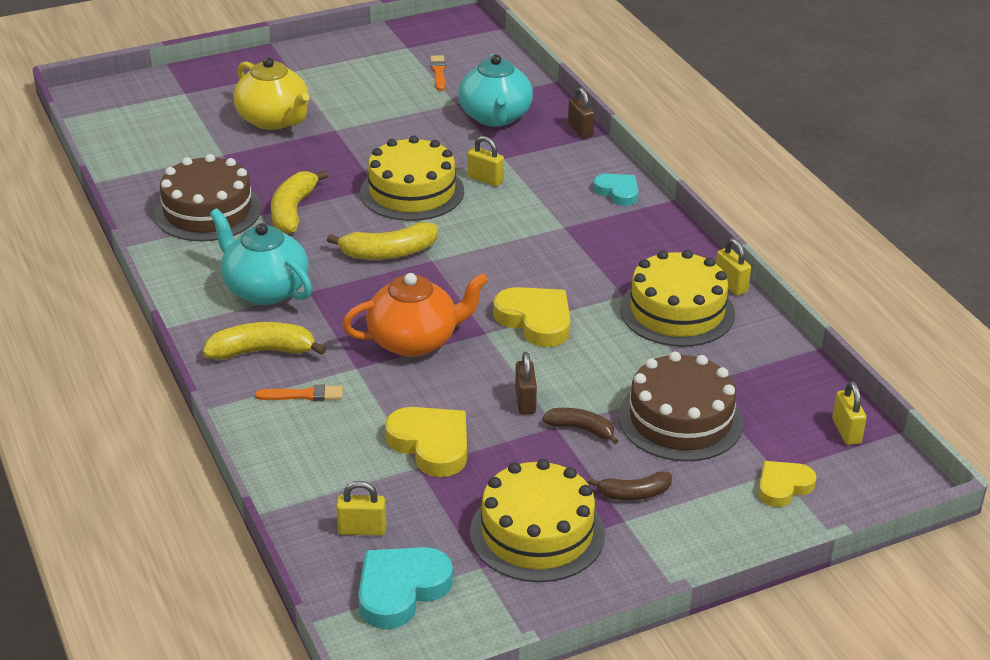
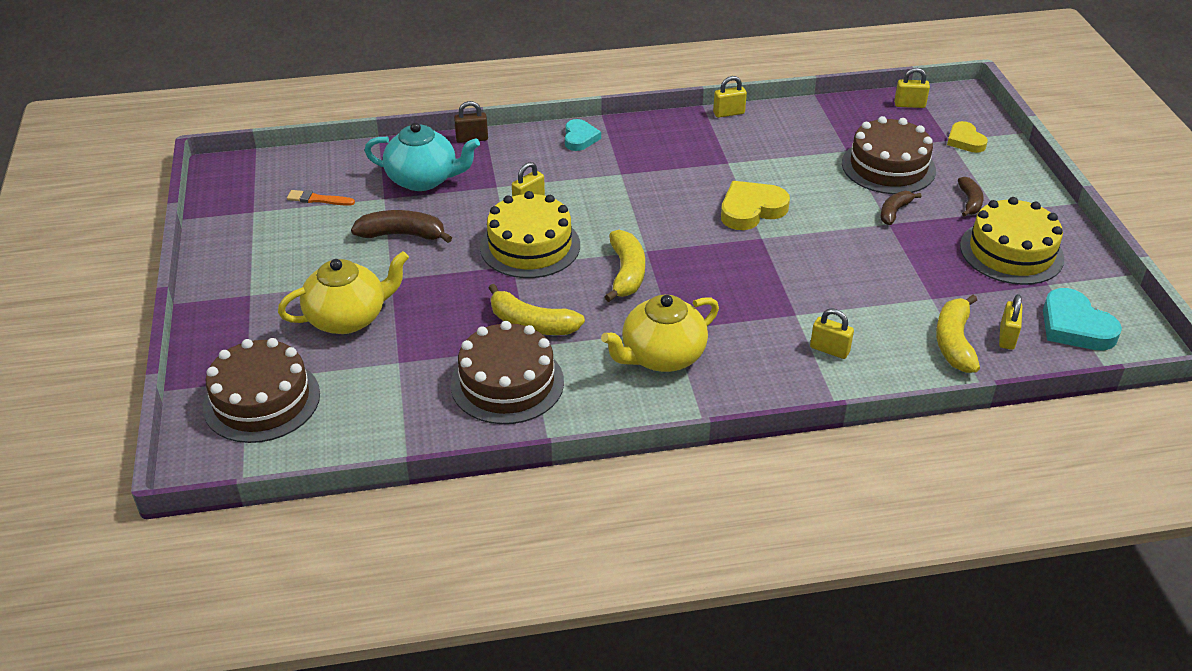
camera: 75 degrees left, 5 degrees up
yellow banana [203,322,327,360] -> yellow banana moved to [936,295,980,373]
turquoise teapot [210,208,312,305] -> yellow teapot [601,294,719,372]
orange brush [255,385,343,401] -> yellow padlock [810,308,854,359]
orange teapot [342,273,488,357] -> none
yellow heart [385,407,467,477] -> none
brown padlock [515,352,537,414] -> none
turquoise heart [593,174,638,206] -> turquoise heart turned 120 degrees clockwise [565,119,601,151]
yellow cake [620,250,735,347] -> none
none -> brown cake [203,338,320,443]
none -> brown banana [351,210,452,243]

